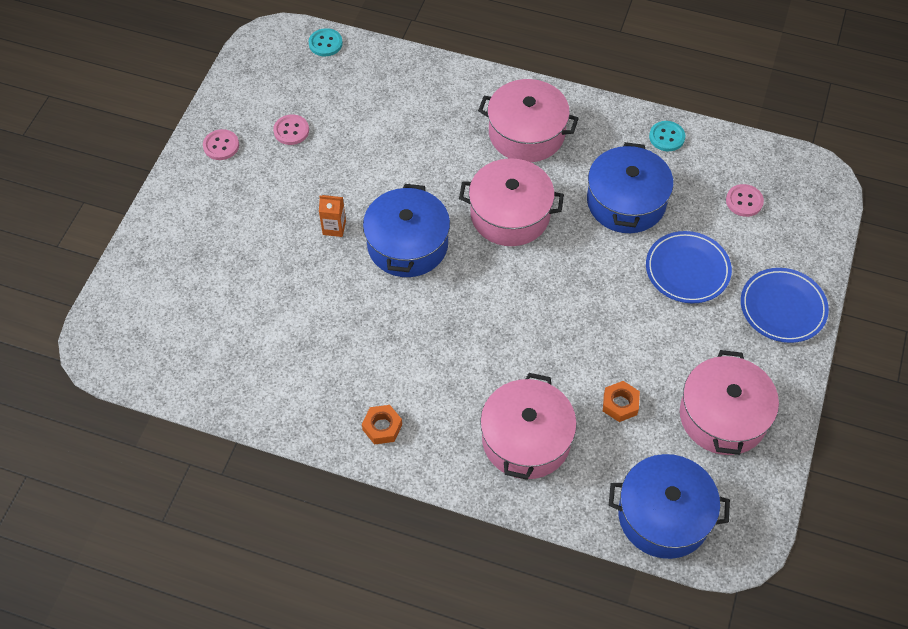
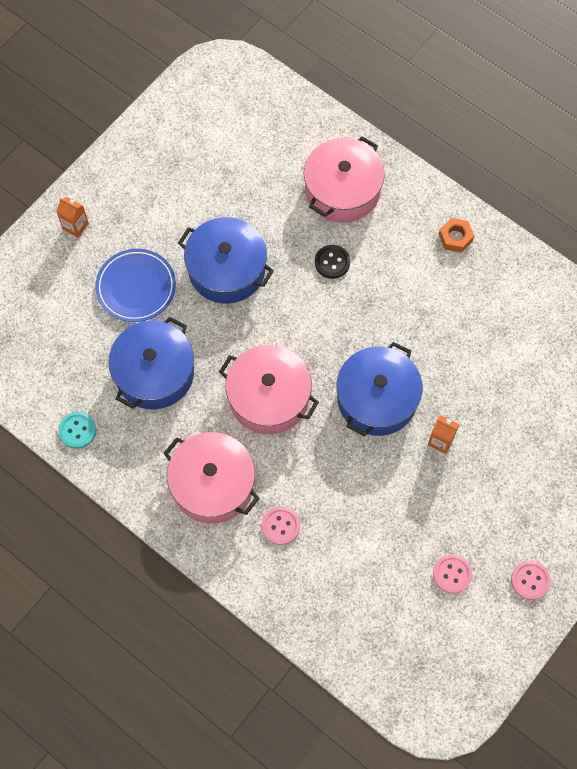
camera: 160 degrees left, 10 degrees up
turquoise button [309,28,343,56] -> none
orange nut [603,381,640,422] -> none
blue pot [609,454,730,559] -> blue pot moved to [178,217,274,304]
pink pot [680,350,779,455] -> none
pink button [726,184,764,217] -> pink button moved to [262,507,300,545]
blue plate [741,268,829,343] -> orange carton [56,197,89,238]
none -> black button [315,245,350,279]

